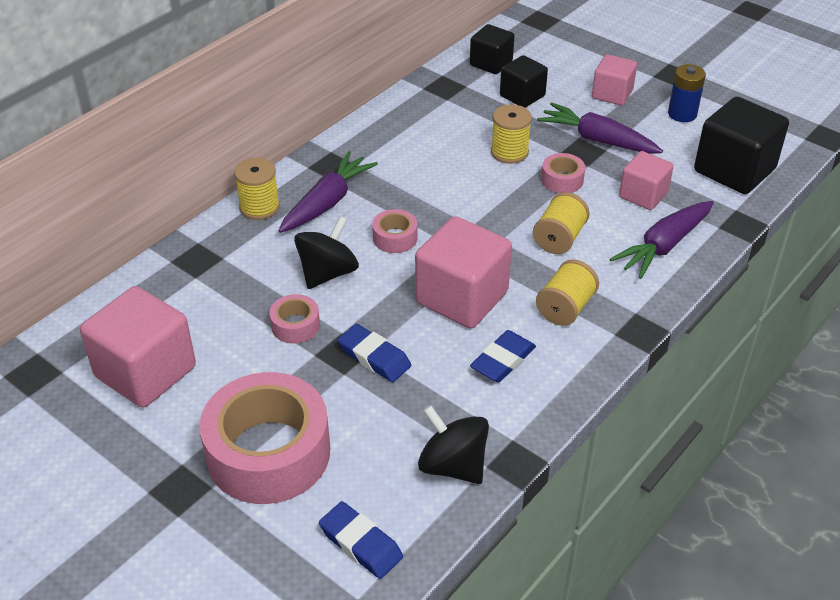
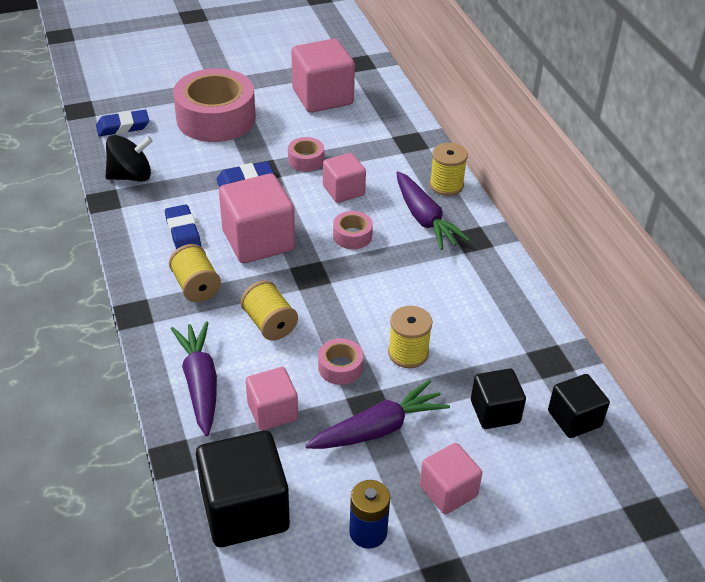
camera: 120 degrees right, 0 degrees up
black spinning top [294,216,359,289] -> pink cube [323,153,366,203]

